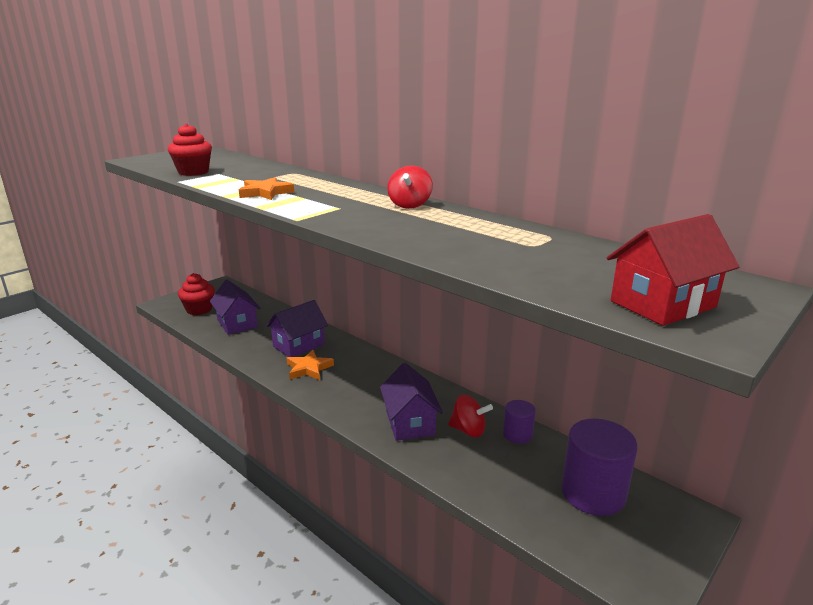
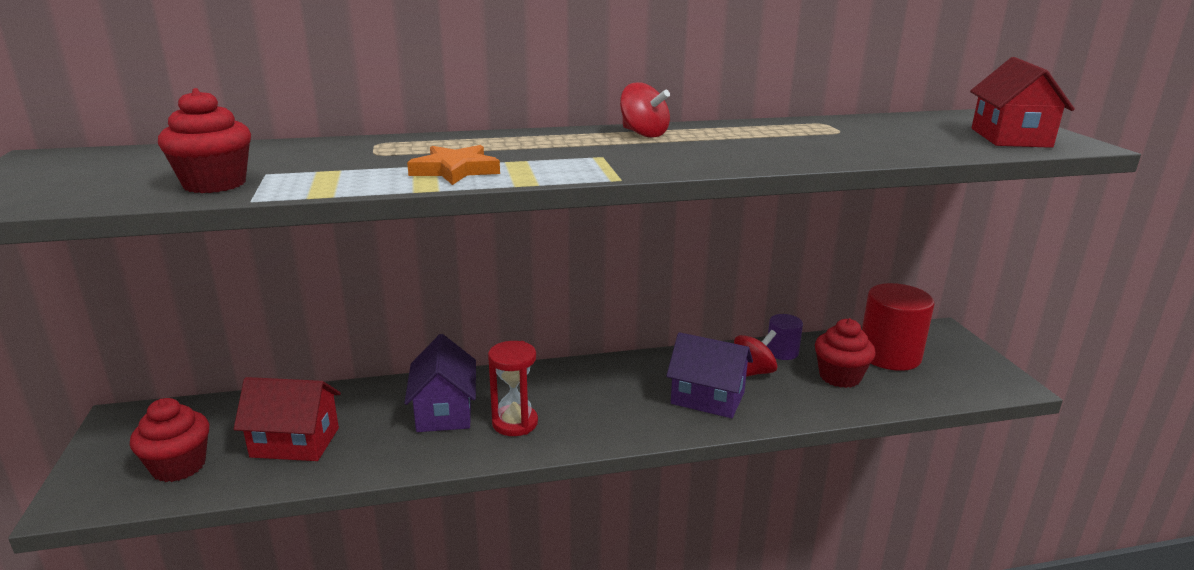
camera: 55 degrees left, 0 degrees up
purple house [210,280,260,335] -> red house [234,377,341,461]
orange star [287,350,334,380] -> red hourglass [488,341,538,436]
purple cylinder [561,419,638,516] -> red cylinder [862,283,935,371]
none -> red cupcake [815,318,876,388]

